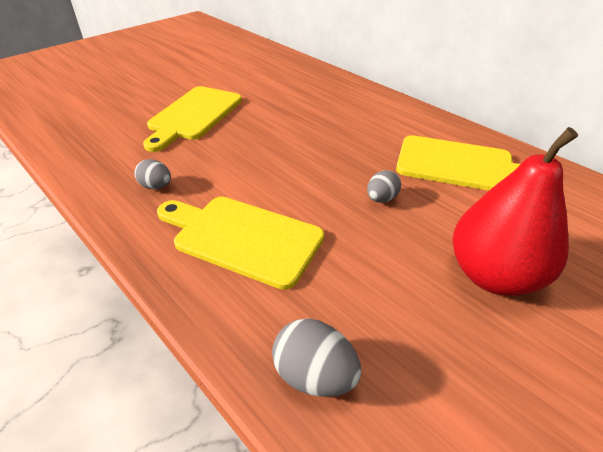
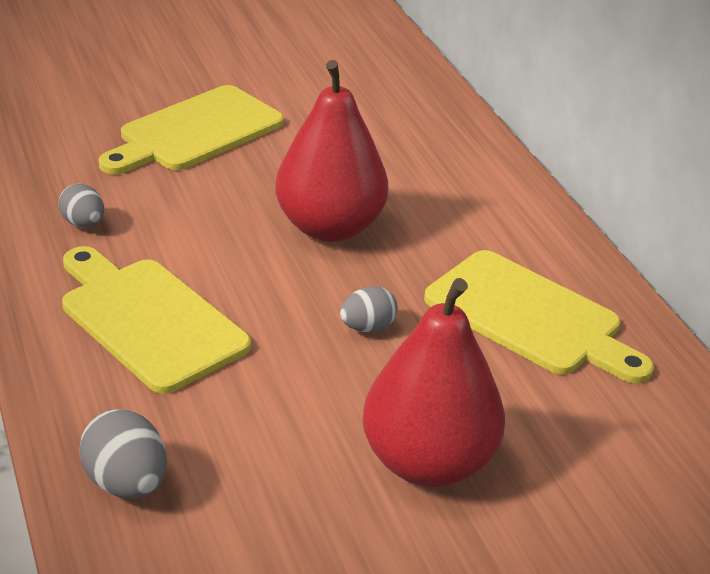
camera: 20 degrees right, 5 degrees down
none -> red pear [275,60,388,242]

